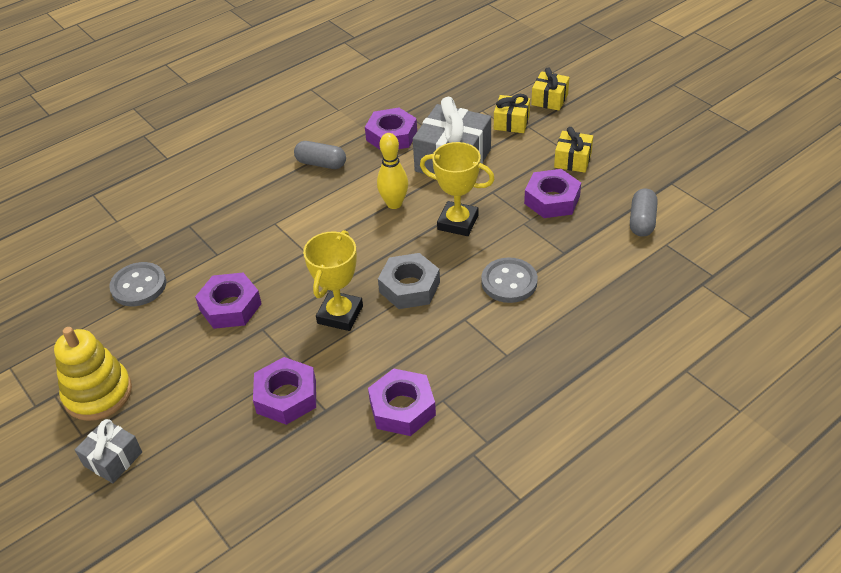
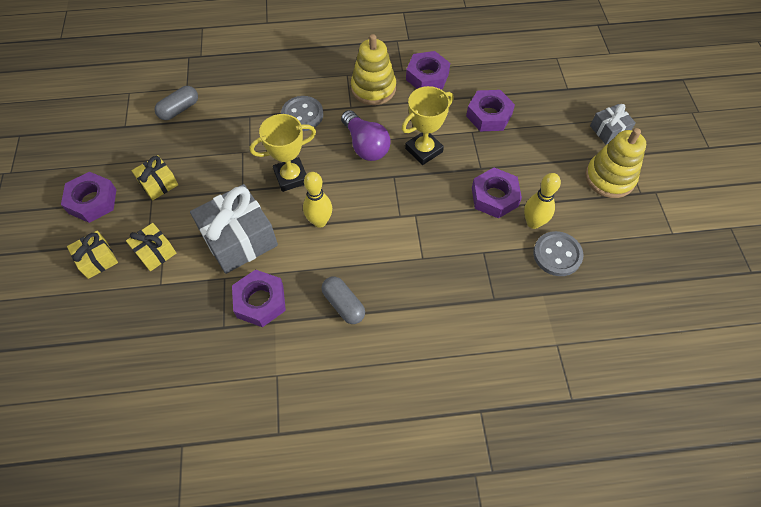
camera: 150 degrees left, 15 degrees up
grey nut [378,253,440,309] -> purple light bulb [341,110,391,161]
yellow trophy [420,142,495,236] -> yellow trophy turned 75 degrees counterclockwise [250,114,316,192]
purple nut [524,169,581,218] -> purple nut moved to [61,172,117,223]
none -> yellow stacking toy [351,34,396,105]
none -> yellow bowling pin [524,173,561,229]

